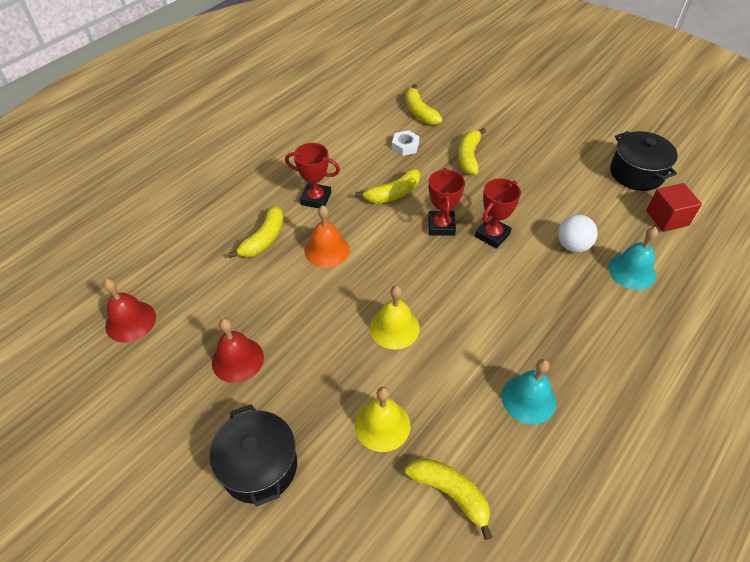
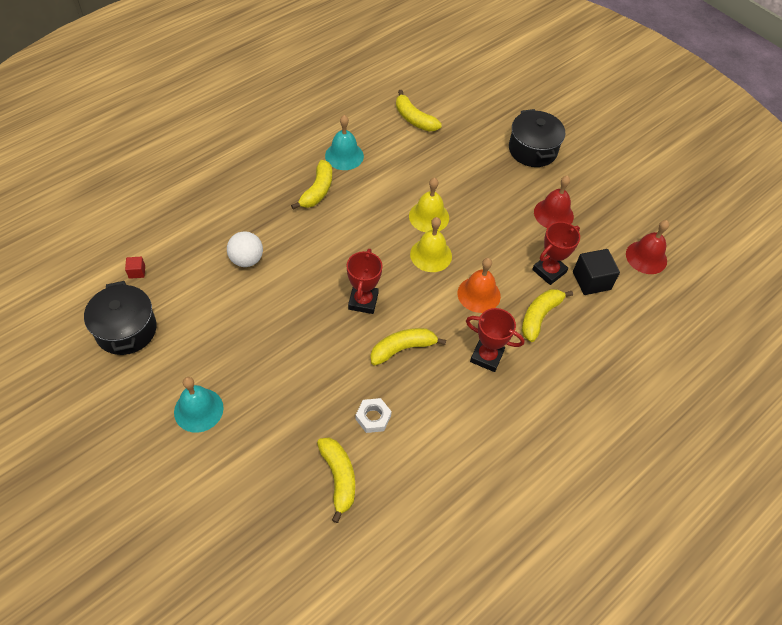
camera: 175 degrees left, 5 degrees up
yellow bell [355,387,410,452] -> yellow bell moved to [410,217,452,272]
yellow banana [458,128,486,175] -> yellow banana moved to [291,160,332,210]
red trophy [475,178,521,249] -> red trophy moved to [532,222,580,285]
turquoise bell [608,227,658,290] -> turquoise bell moved to [174,377,224,433]
red cube [646,183,702,232] -> red cube [125,257,145,279], size x0.49
none -> black cube [573,249,620,295]

